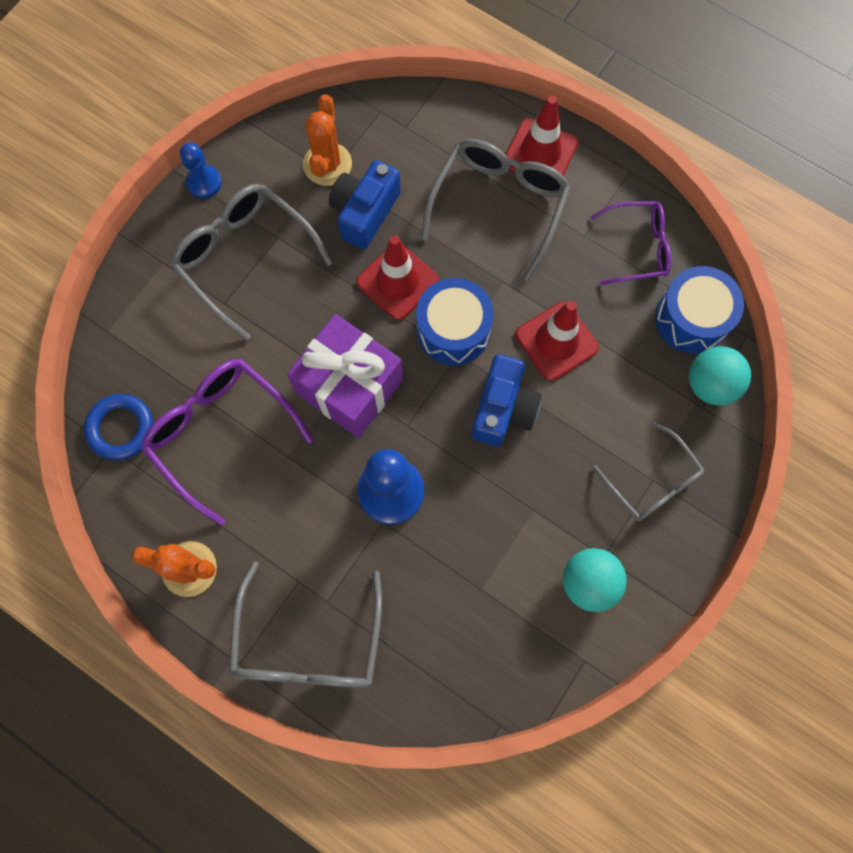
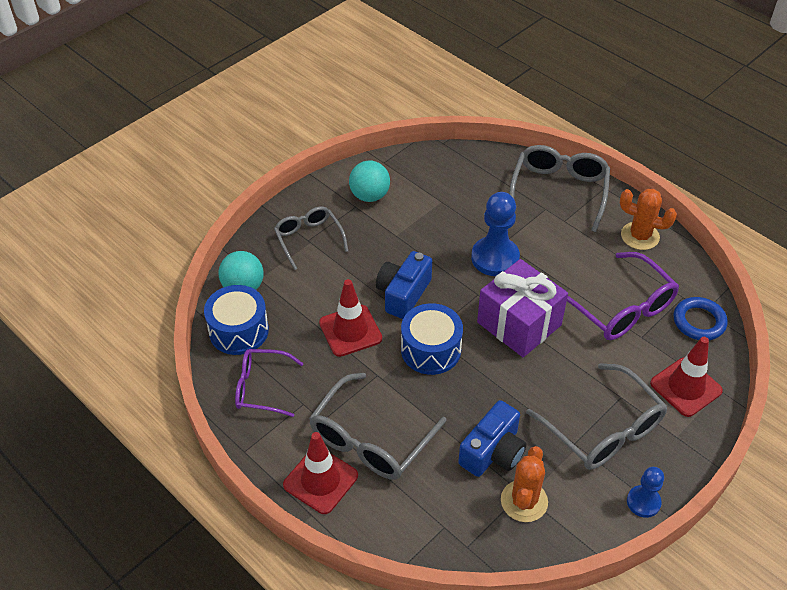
camera: 170 degrees left, 25 degrees down
red traffic cone [356,235,439,321] -> red traffic cone moved to [650,337,723,417]

